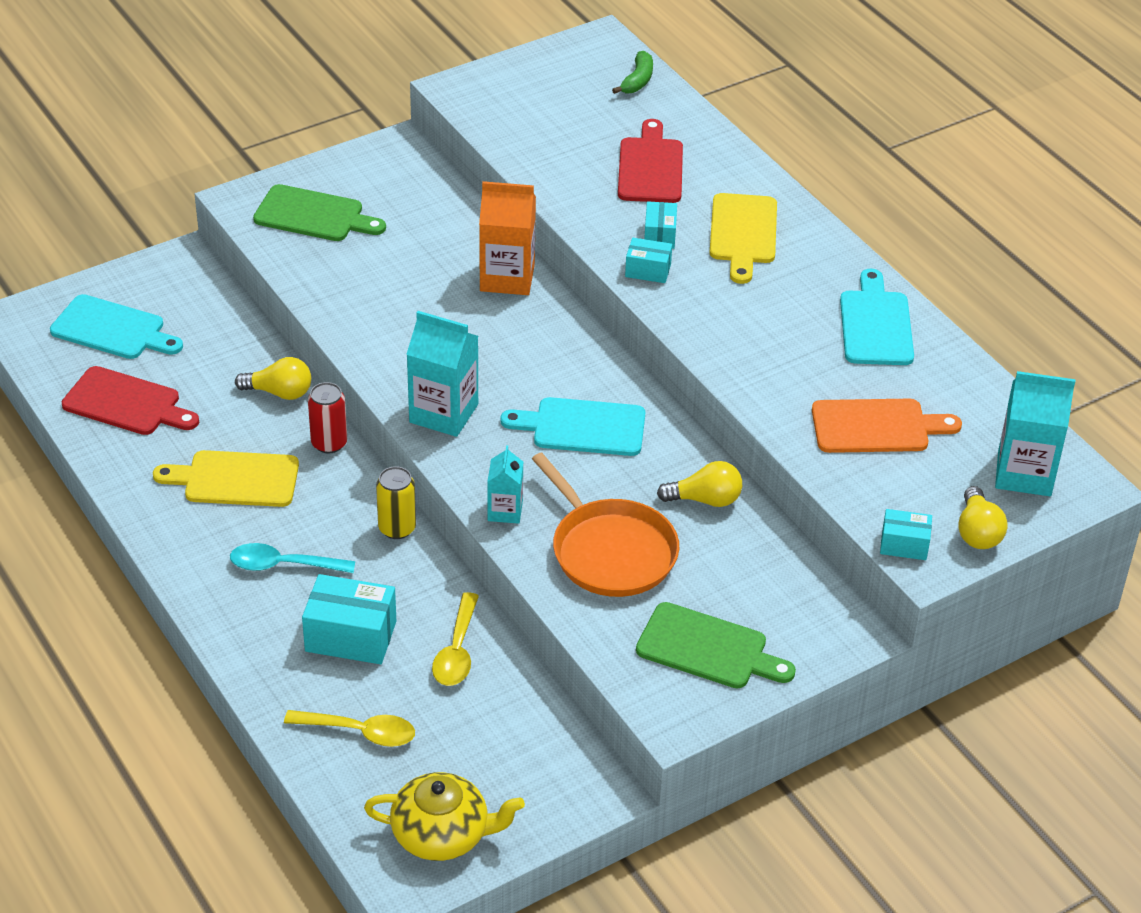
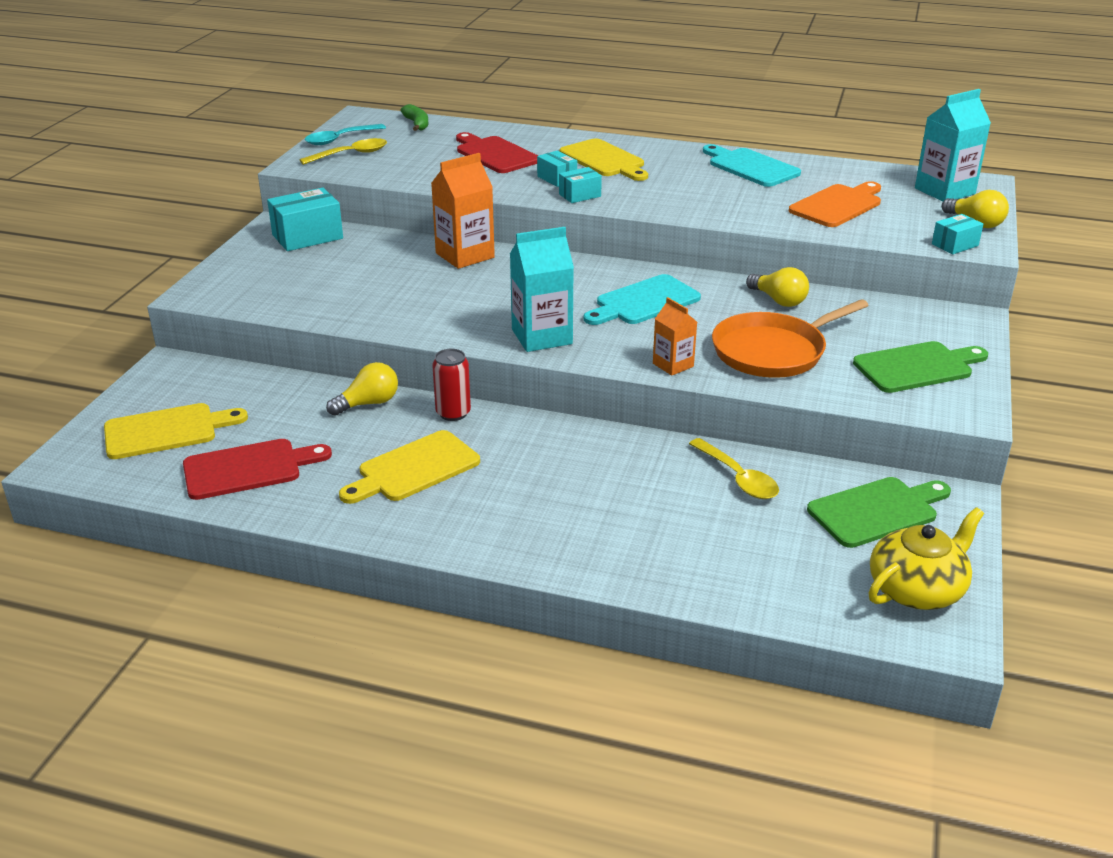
camera: 40 degrees left, 10 degrees down
turquoise cutting board [50,294,183,359] -> yellow cutting board [104,403,248,459]
turquoise spoon [230,543,355,573] -> turquoise spoon moved to [305,124,386,145]
green cutting board [253,184,386,241] -> green cutting board moved to [807,477,951,548]
yellow spoon [284,710,415,747] -> yellow spoon moved to [299,138,387,165]
turquoise box [302,574,396,664] -> turquoise box moved to [267,188,343,251]
yellow can [376,466,416,539] -> none
turquoise carton [487,445,523,524] -> orange carton [653,297,697,376]
orange pan [532,453,679,597] -> orange pan turned 135 degrees clockwise [712,299,869,378]
yellow light bulb [657,461,742,507] -> yellow light bulb turned 90 degrees clockwise [746,267,809,307]

